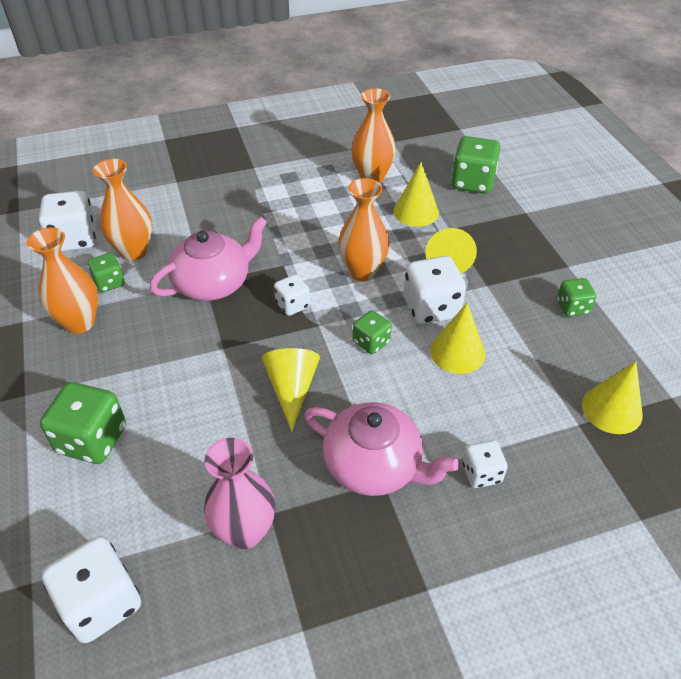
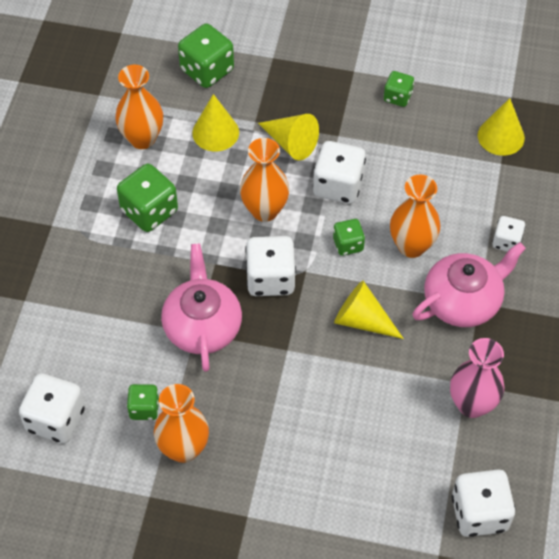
camera: 60 degrees left, 10 degrees up
green dice [40,382,126,464] -> green dice moved to [117,164,178,232]
orange vase [93,159,152,261] -> orange vase moved to [390,175,440,258]
white dice [274,274,310,316] -> white dice [245,236,296,296], size x1.73
yellow cone [430,302,485,374] -> none

